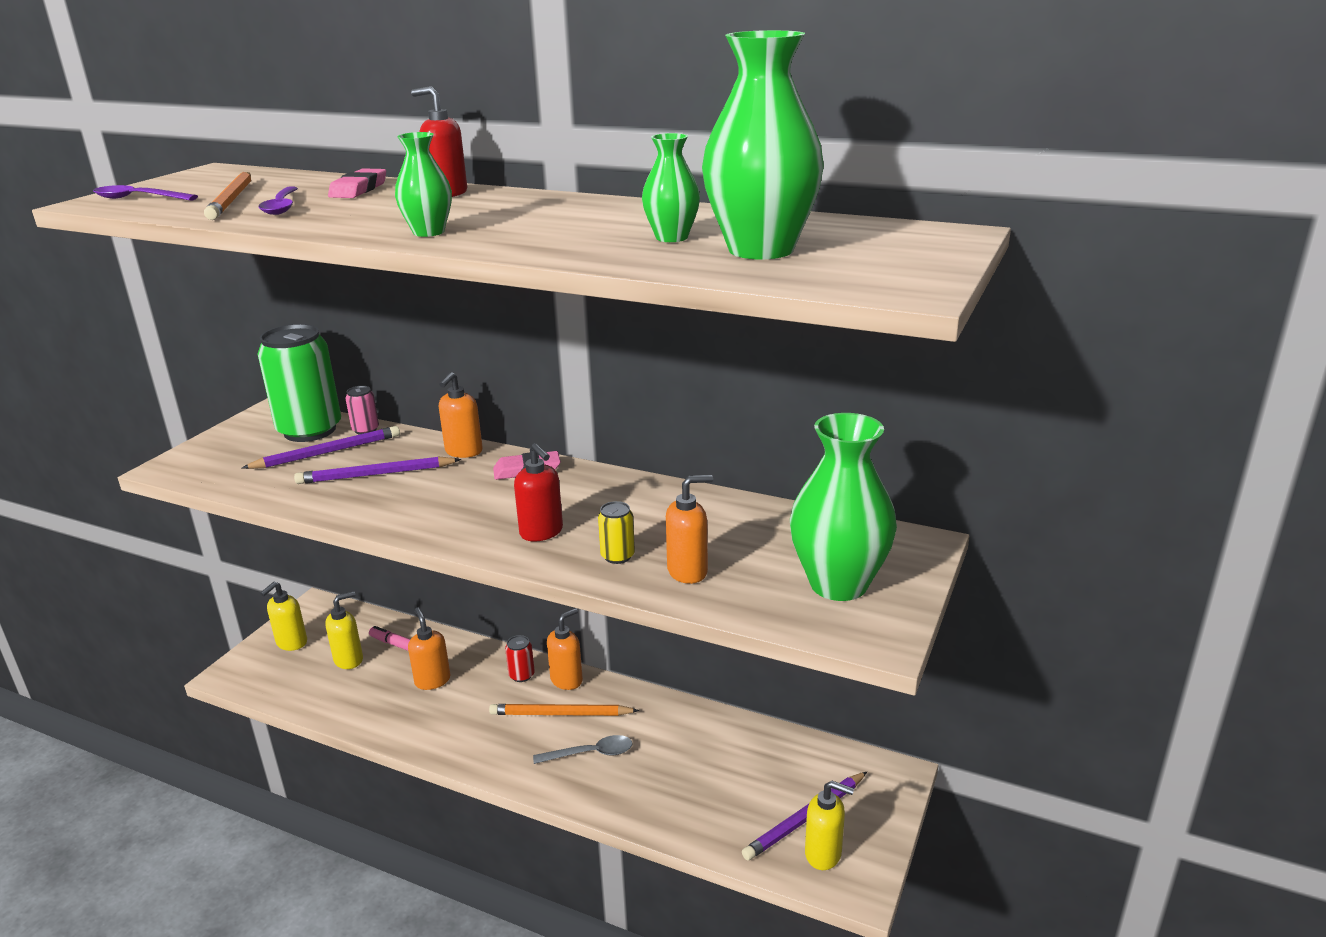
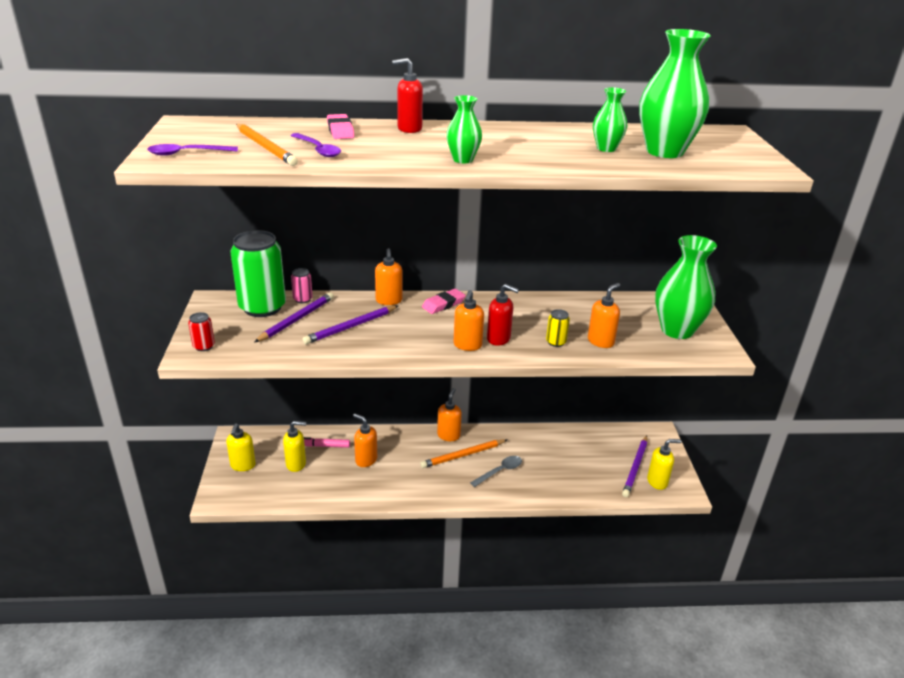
camera: 30 degrees left, 5 degrees up
yellow soap dispenser [325,591,363,669] -> yellow soap dispenser turned 60 degrees clockwise [283,421,306,472]
red can [505,635,535,682] -> red can moved to [188,312,215,351]
none -> orange soap dispenser [454,290,484,351]

